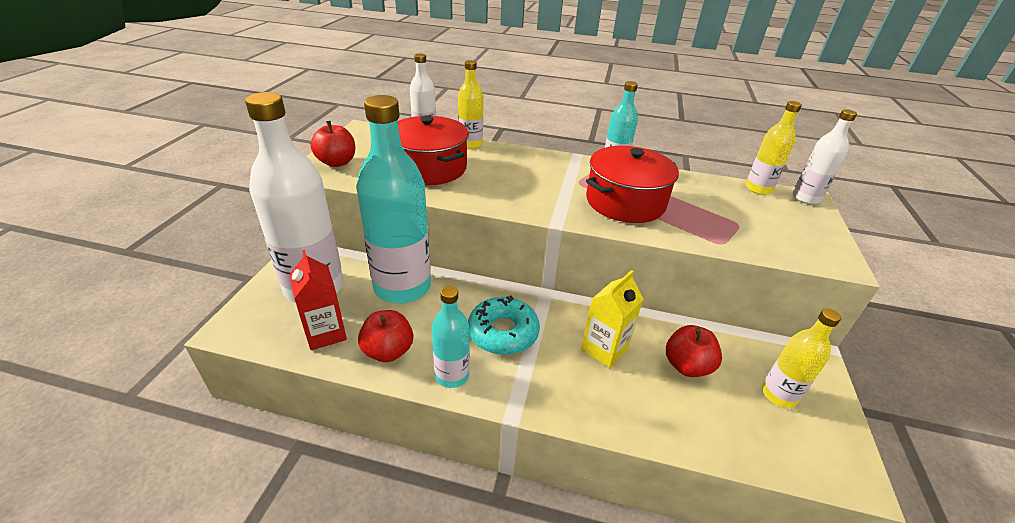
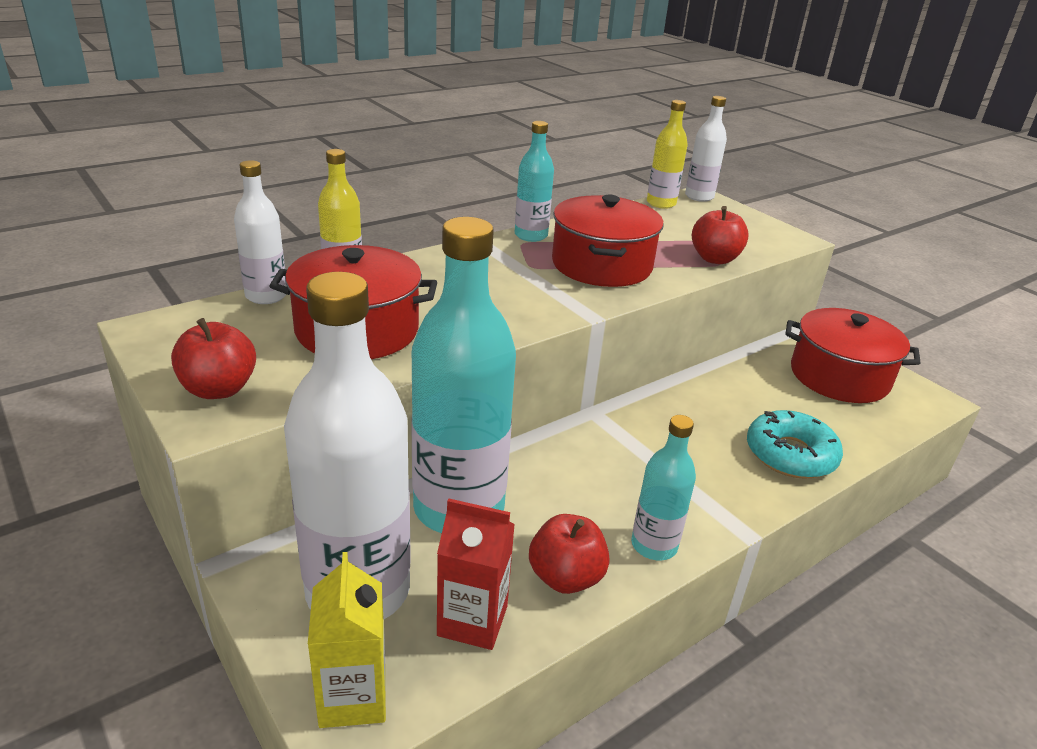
camera: 50 degrees left, 5 degrees down
turquoise donut [468,296,540,355] -> turquoise donut moved to [747,410,843,479]
yellow carton [581,270,643,368] -> yellow carton moved to [308,552,386,728]
red apple [666,325,722,377] -> red apple moved to [692,206,749,264]
yellow bottle [762,308,841,408] -> red pot [785,308,921,403]

